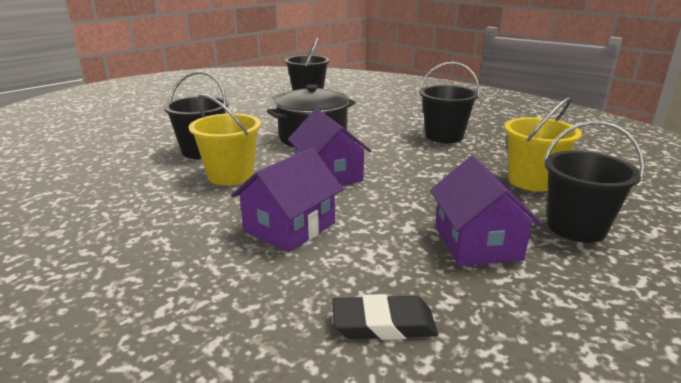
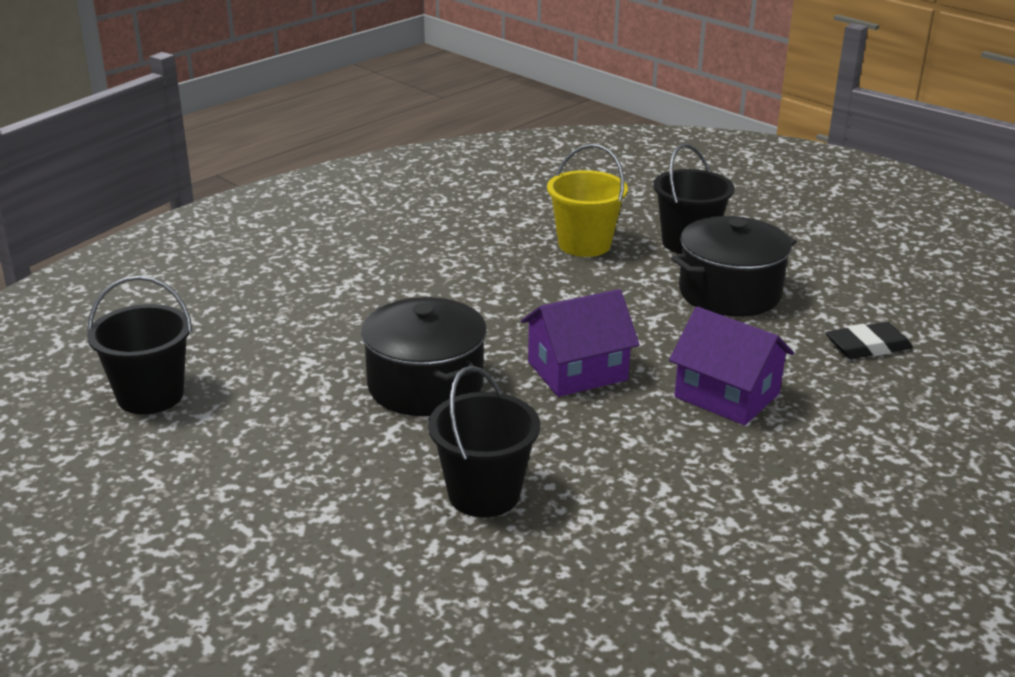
camera: 90 degrees left, 5 degrees up
yellow bucket [189,94,261,186] -> none
black eraser [332,294,438,340] -> black eraser turned 75 degrees clockwise [826,322,913,359]
black bucket [419,62,480,143] -> none
purple house [430,156,543,266] -> black pot [671,216,797,317]

